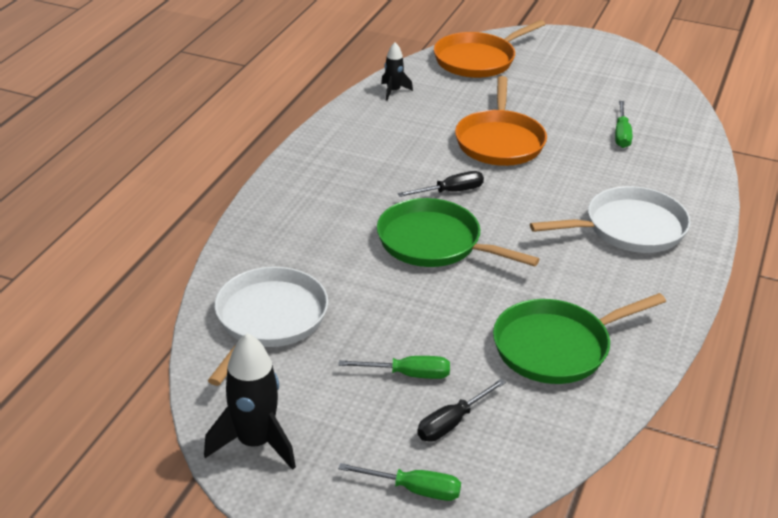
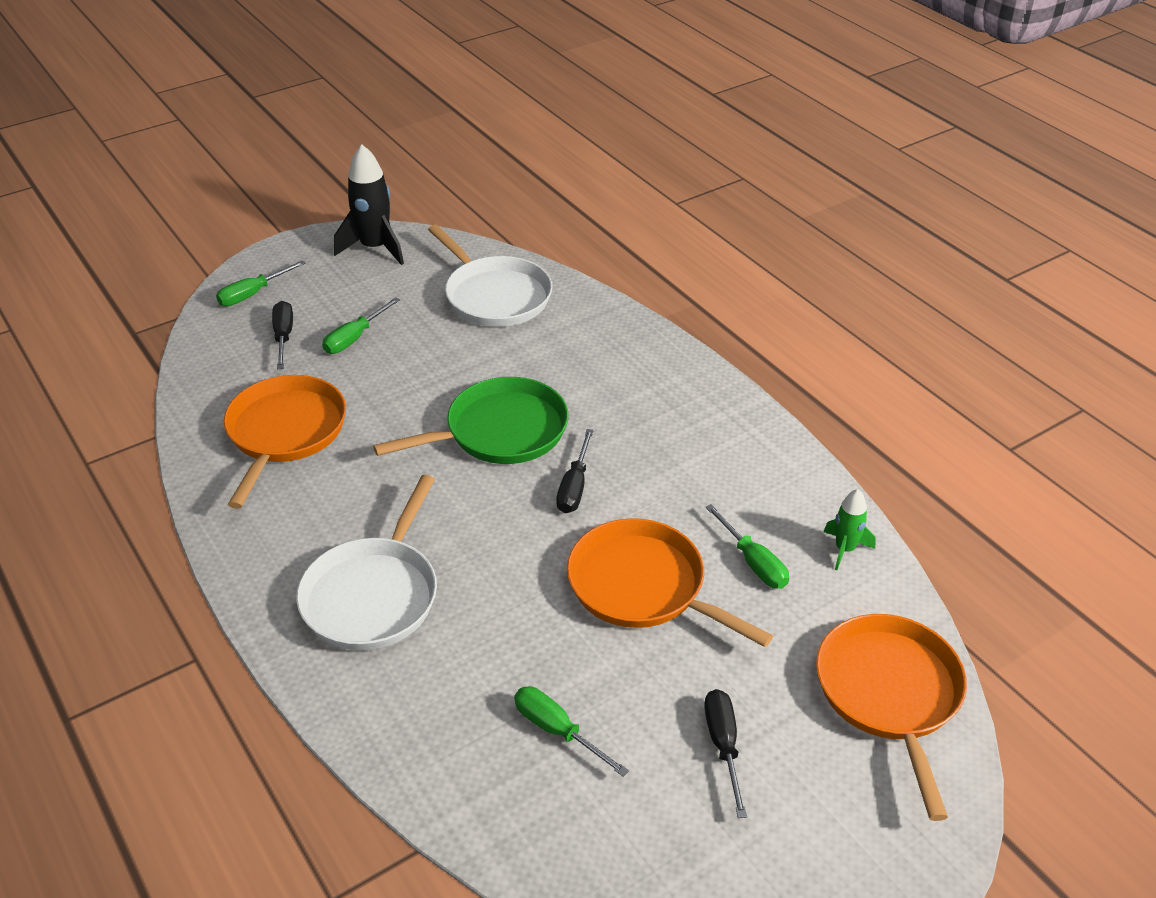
camera: 125 degrees right, 5 degrees up
black rocket [381,42,413,101] -> green rocket [824,489,876,570]
green pan [493,293,666,384] -> orange pan [224,375,346,509]
none -> black screwdriver [704,689,747,818]
none -> green screwdriver [705,504,789,589]

